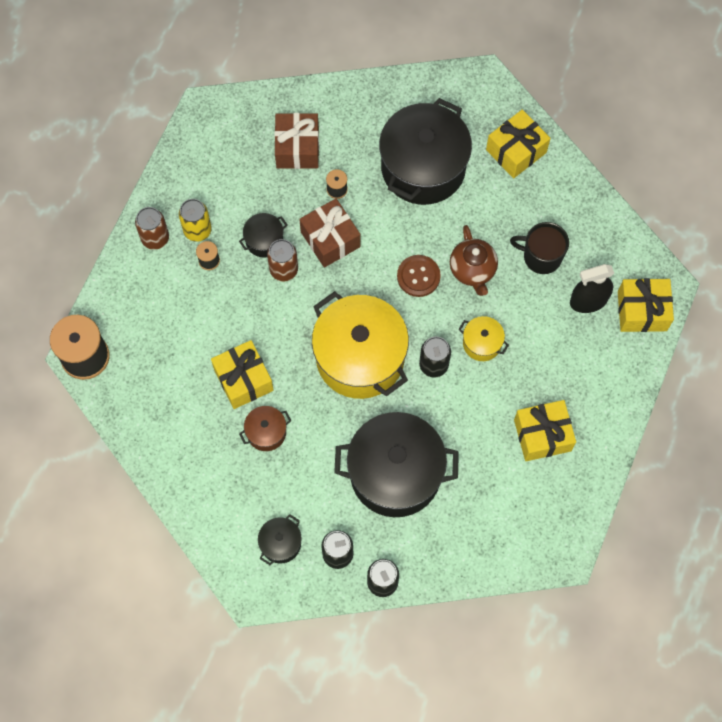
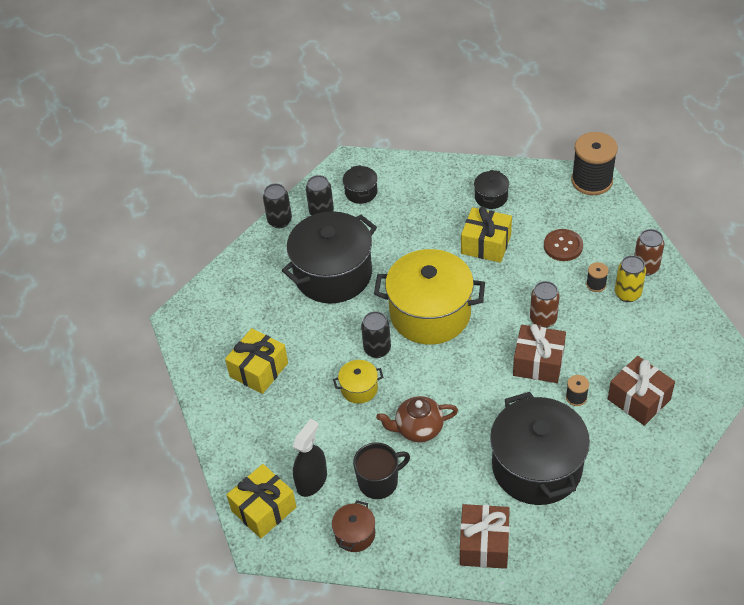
camera: 140 degrees right, 20 degrees down
black pot [239,213,287,258] -> black pot moved to [474,170,509,209]
brown pot [239,406,292,451] -> brown pot moved to [332,500,375,552]
brown button [397,255,441,297] -> brown button moved to [544,229,583,261]
brown teapot [450,225,498,296] -> brown teapot turned 45 degrees counterclockwise [376,396,458,442]
yellow gift [486,110,551,178] -> brown gift [460,504,510,569]

